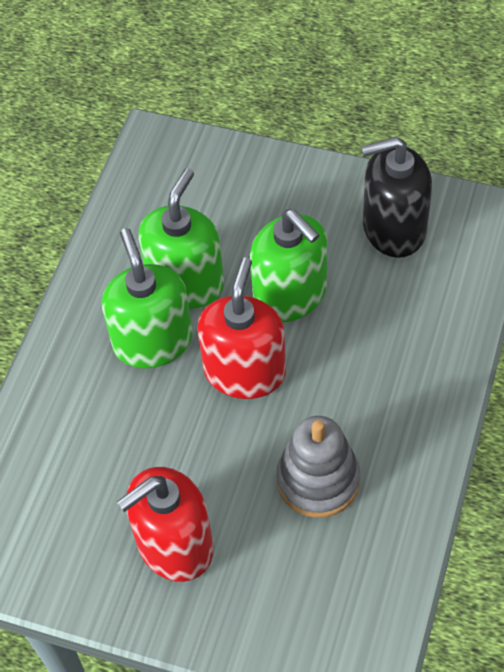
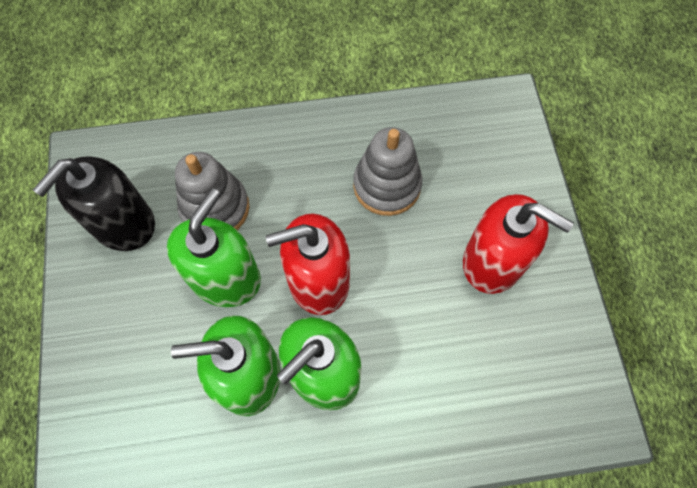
camera: 120 degrees left, 10 degrees up
black soap dispenser [361,137,432,258] -> black soap dispenser turned 75 degrees clockwise [33,157,155,251]
none -> grey stacking toy [175,152,249,230]

